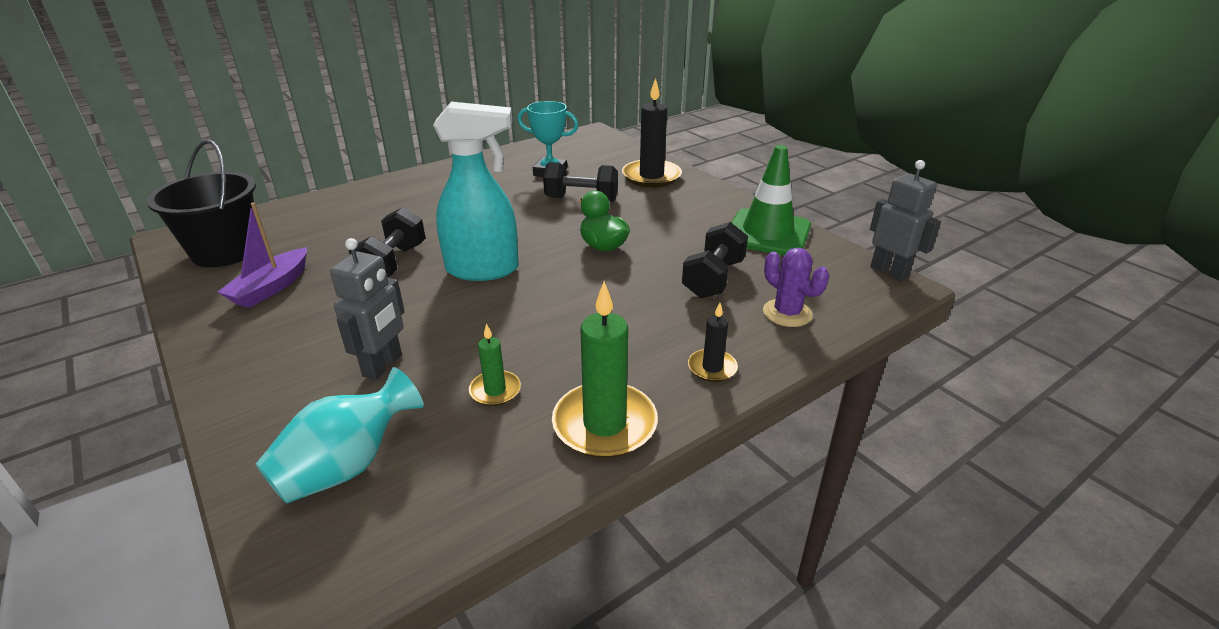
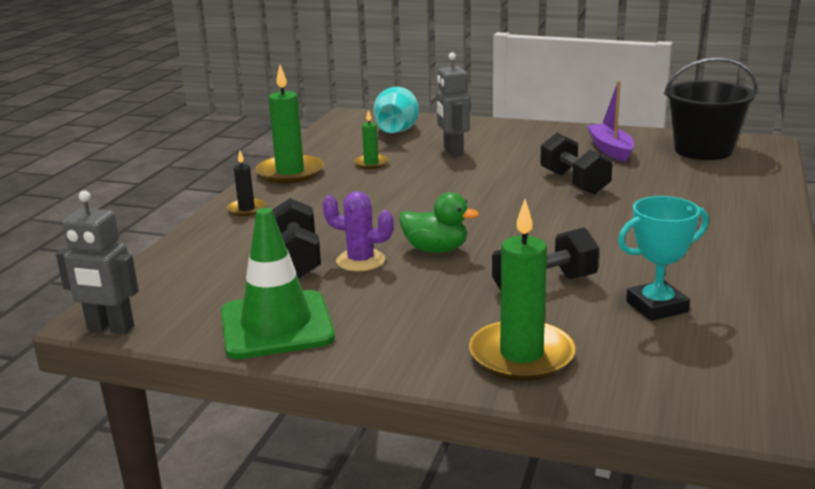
camera: 145 degrees right, 10 degrees down
turquoise spray bottle [433,102,519,281] -> none
black candle [622,78,682,187] -> green candle [469,199,576,381]
purple cactus [763,248,829,327] -> purple cactus moved to [322,191,394,272]

